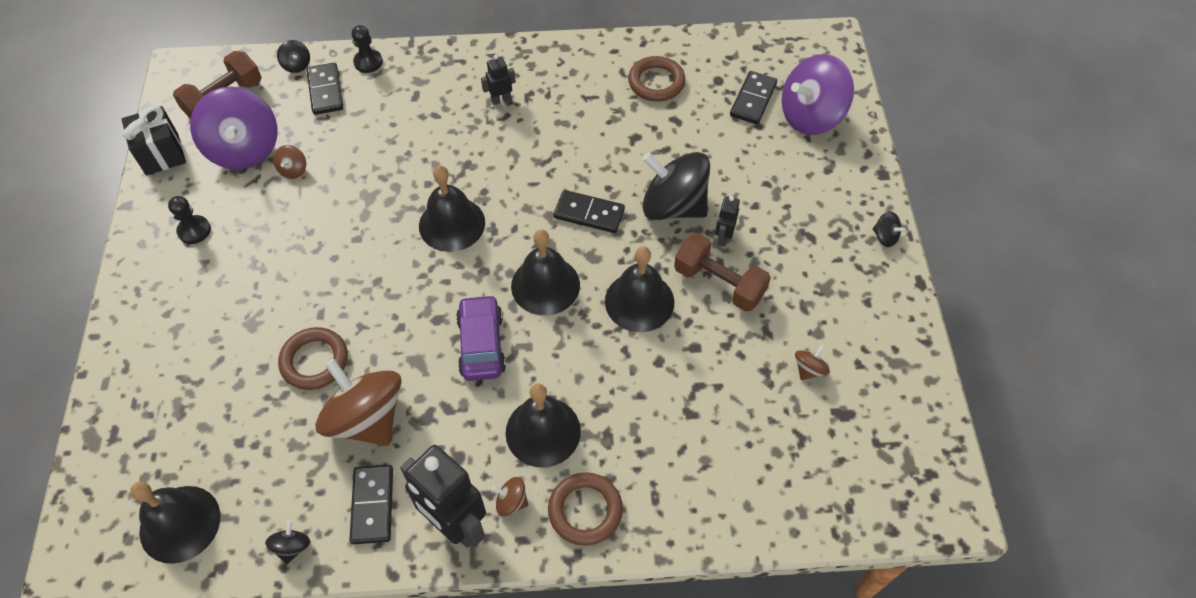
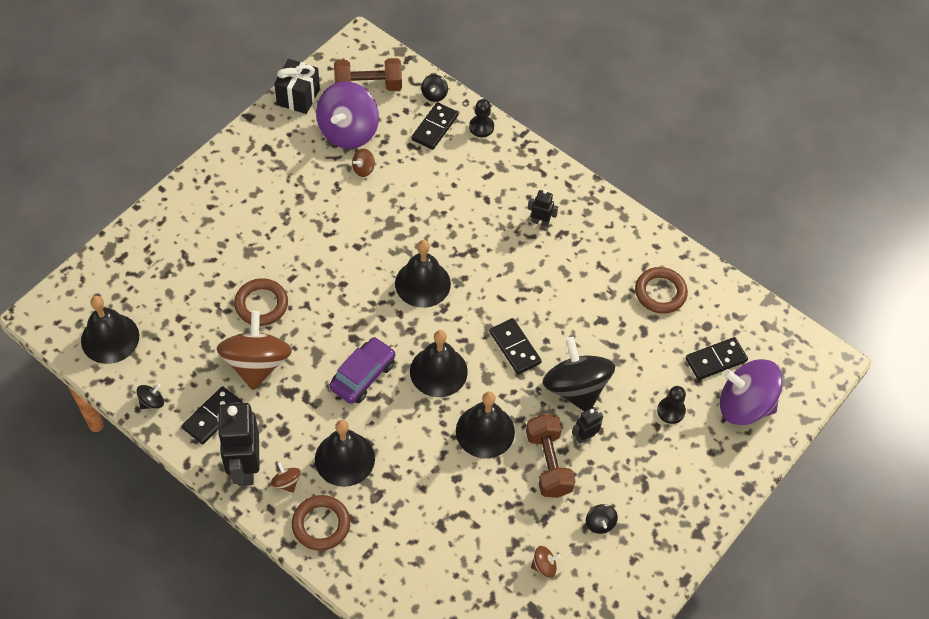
camera: 40 degrees right, 0 degrees up
black pawn [168,196,211,244] -> black pawn moved to [657,386,686,424]
black spinning top [873,211,906,247] -> black spinning top moved to [586,504,618,534]

